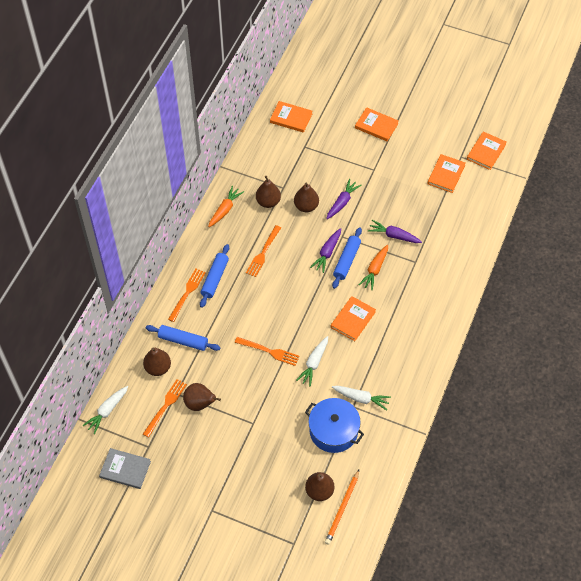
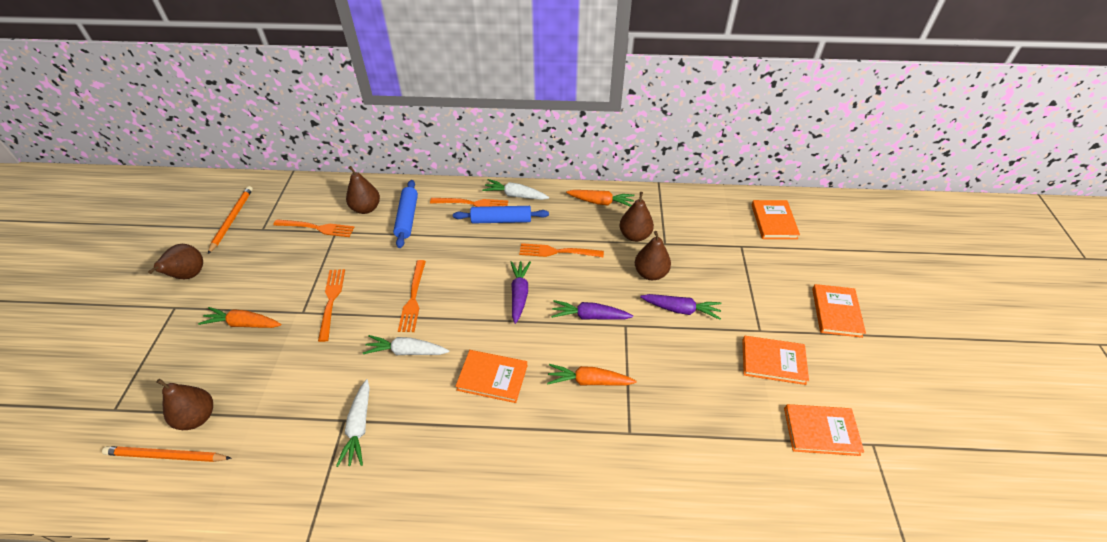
camera: 70 degrees right, 10 degrees down
white carrot [82,386,128,434] -> white carrot moved to [482,179,549,200]
grey book [99,448,151,489] -> orange pencil [208,186,253,254]
brown pear [183,383,221,411] -> brown pear moved to [148,244,203,279]
blue pot [305,398,364,453] -> none
blue rolling pin [332,227,362,289] -> none
purple carrot [368,220,422,243] -> purple carrot moved to [511,261,531,324]
orange book [467,131,507,170] -> orange book moved to [742,336,809,385]
none -> orange carrot [198,307,281,328]
none -> orange fork [318,269,345,342]

